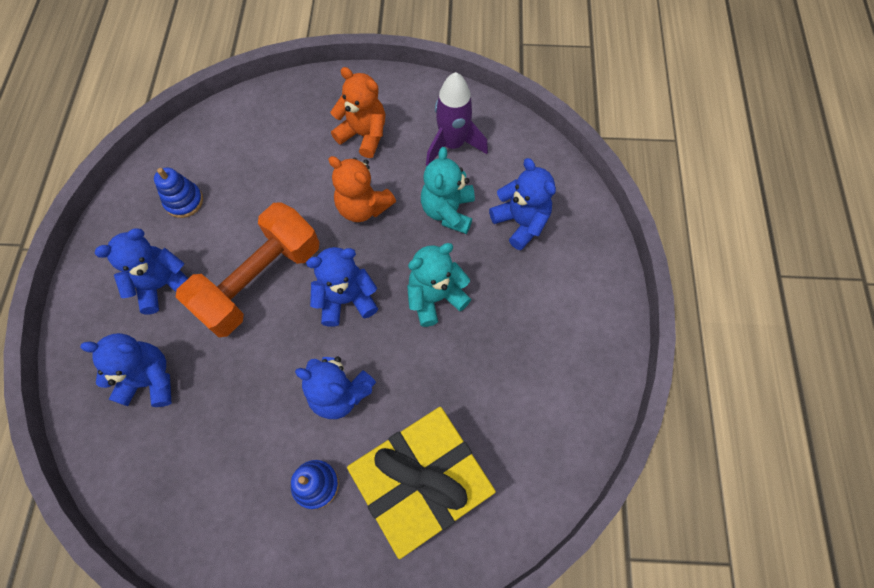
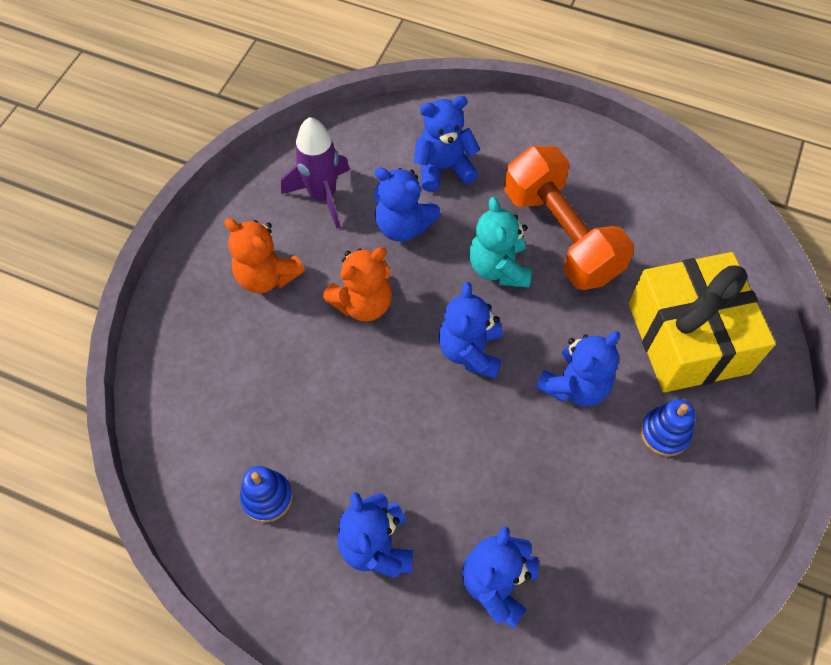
camera: 70 degrees left, 5 degrees down
orange dumbbell [176,202,319,337] -> orange dumbbell moved to [504,146,634,290]
orange teddy bear [330,67,385,158] -> orange teddy bear turned 105 degrees counterclockwise [224,218,305,293]
turquoise teddy bear [421,147,475,234] -> blue teddy bear [374,167,441,242]

